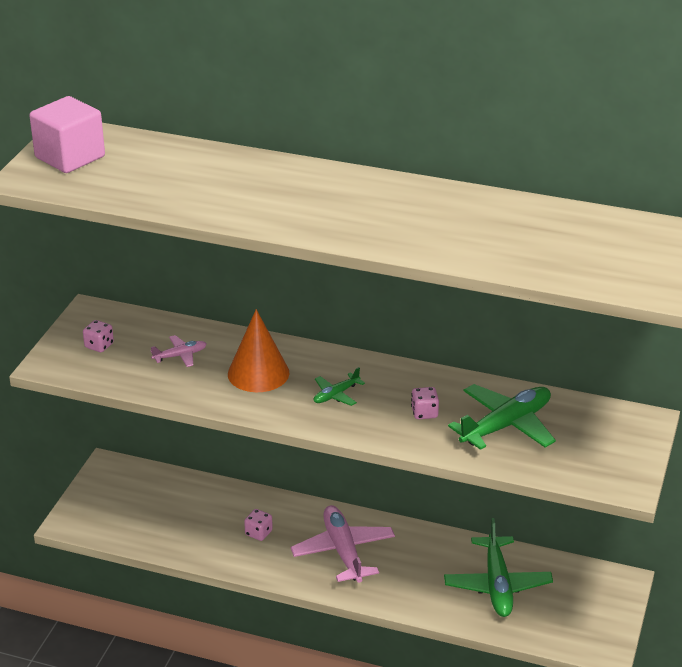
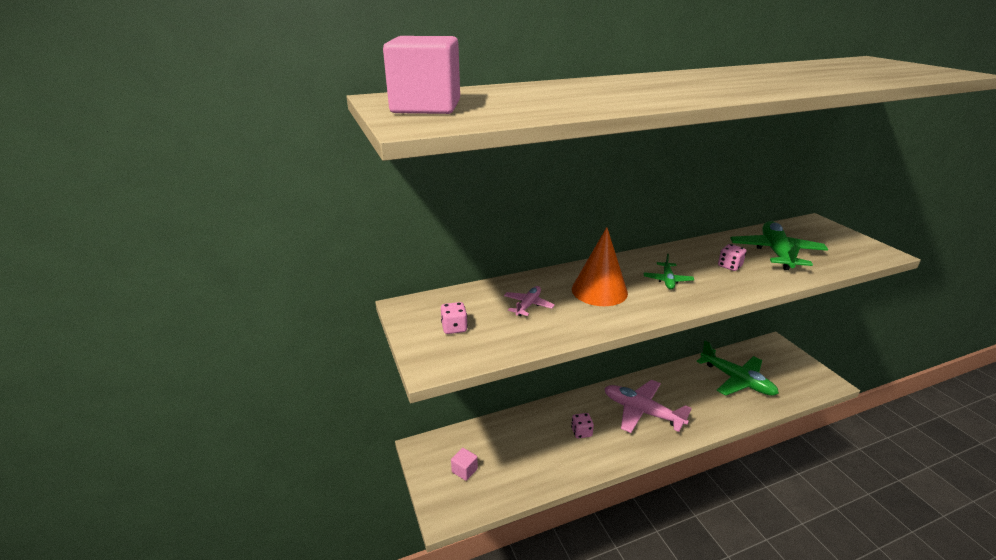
camera: 40 degrees left, 5 degrees down
none -> pink cube [451,448,478,481]

